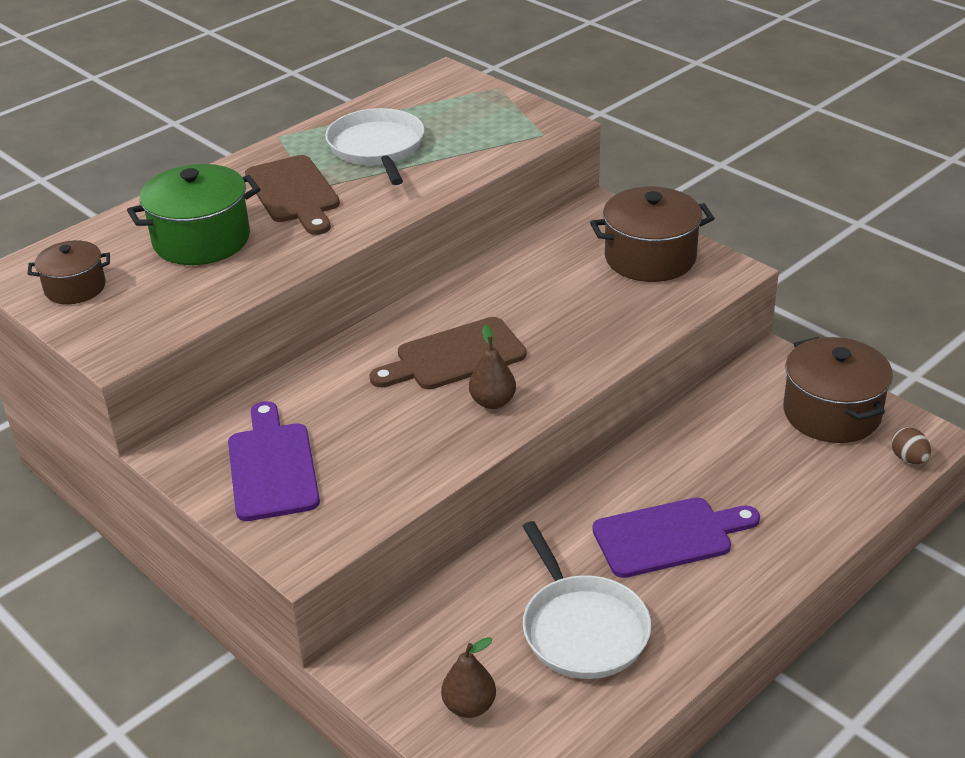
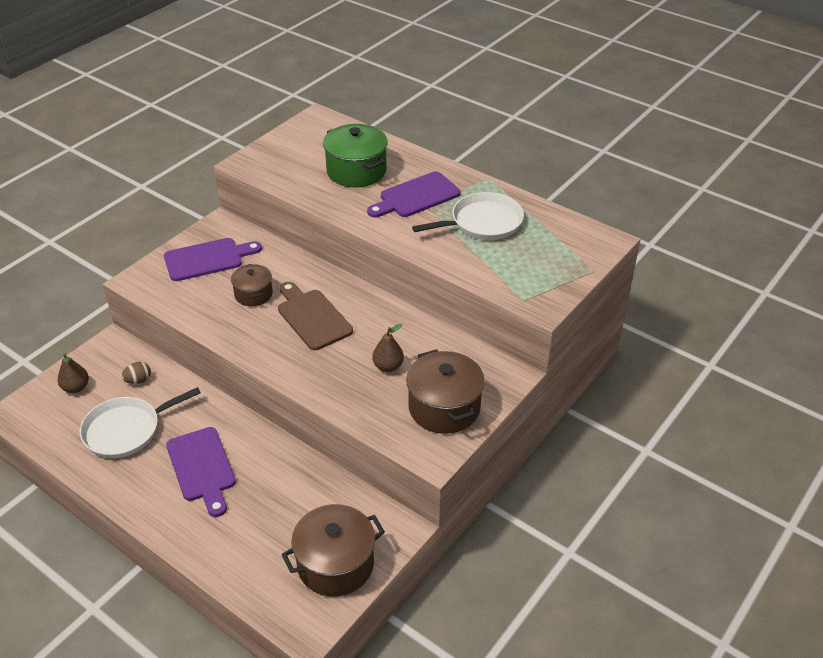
camera: 80 degrees right, 5 degrees up
brown pot [28,240,110,304] -> brown pot moved to [231,264,273,306]
brown cutting board [245,155,340,235] -> purple cutting board [367,171,461,217]
brown pear [469,324,516,409] -> brown pear moved to [372,324,404,372]
brown egg [891,427,931,464] -> brown egg moved to [121,362,151,384]

